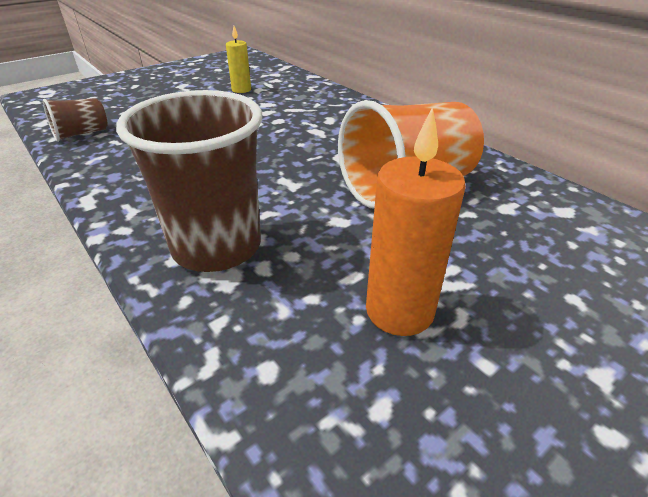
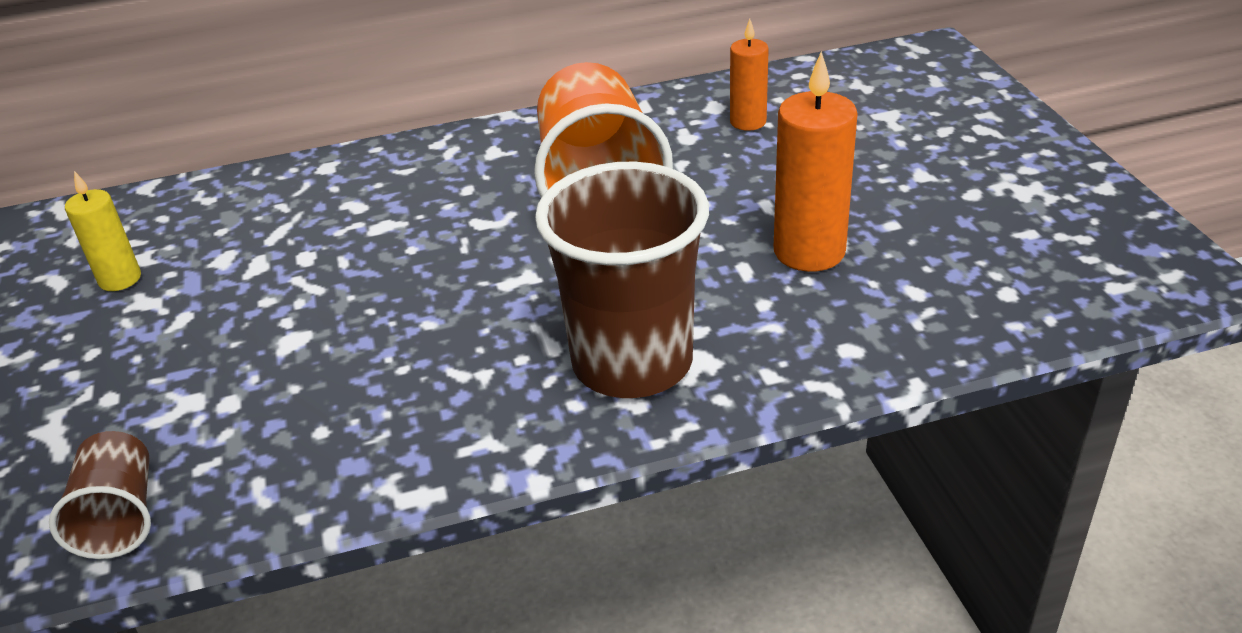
camera: 65 degrees left, 0 degrees up
none -> orange candle [730,19,769,131]

